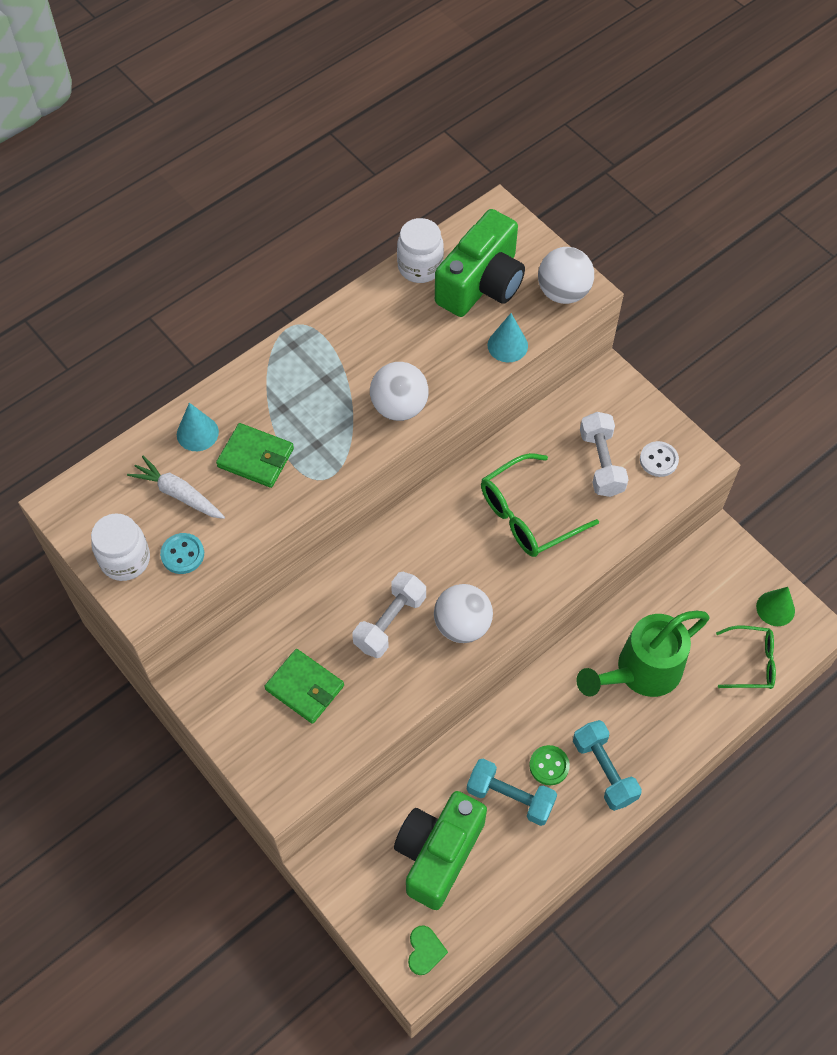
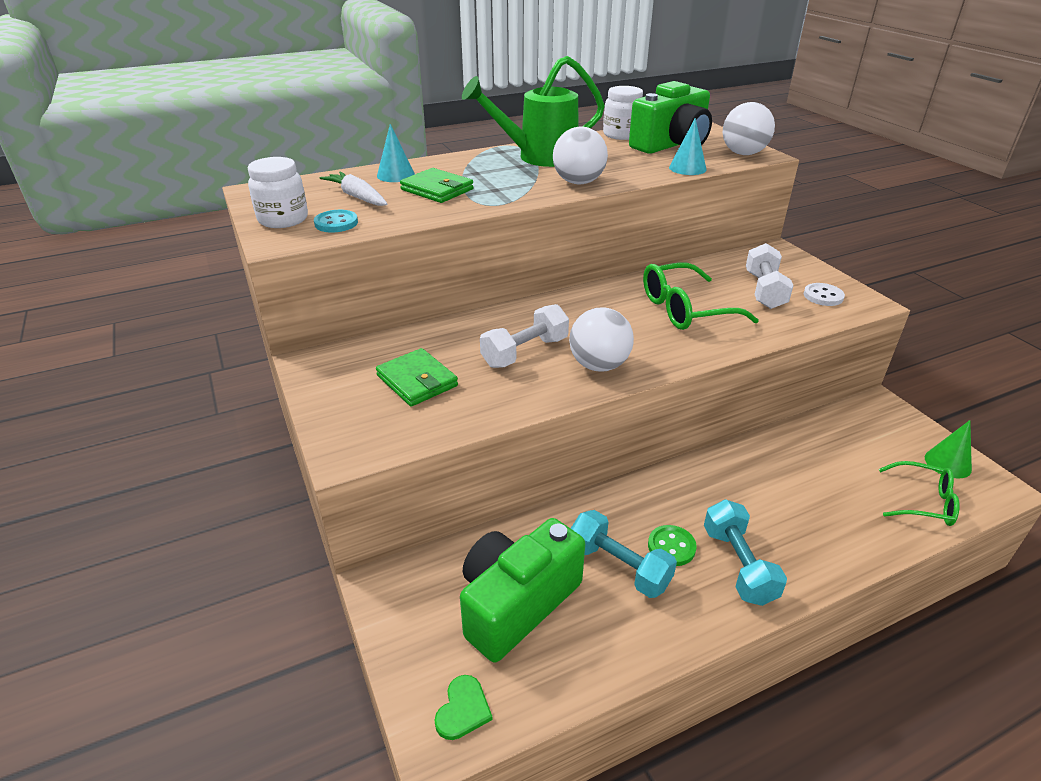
camera: 15 degrees right, 25 degrees down
green watering can [576,611,710,697] -> green watering can moved to [462,56,605,167]

